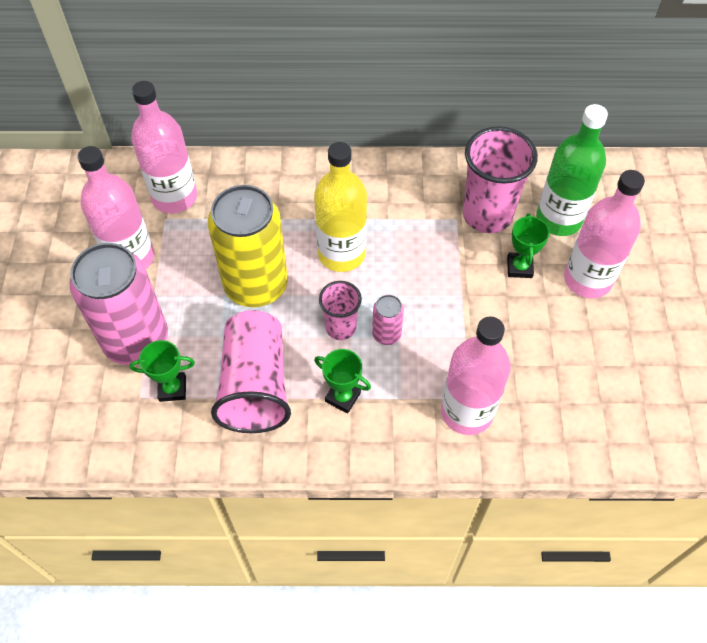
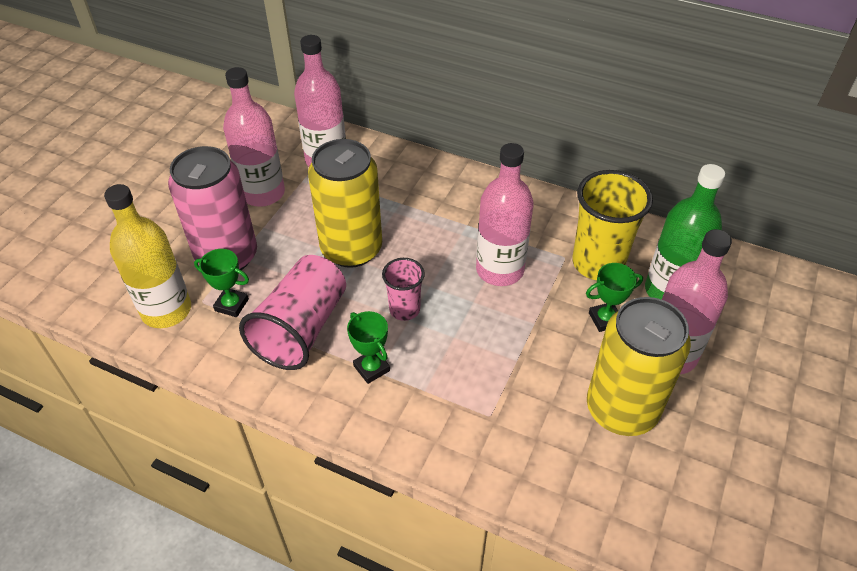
camera: 25 degrees right, 10 degrees down
yellow bottle [314,142,367,272] -> yellow bottle moved to [104,184,191,328]
pink can [372,295,404,345] -> none
pink bottle [441,316,511,435] -> pink bottle moved to [476,143,534,286]
pink cup [463,126,538,233] -> yellow cup [572,170,653,280]
green trophy [507,213,550,278] -> green trophy turned 45 degrees clockwise [586,263,643,332]
none -> yellow can [587,297,691,436]

